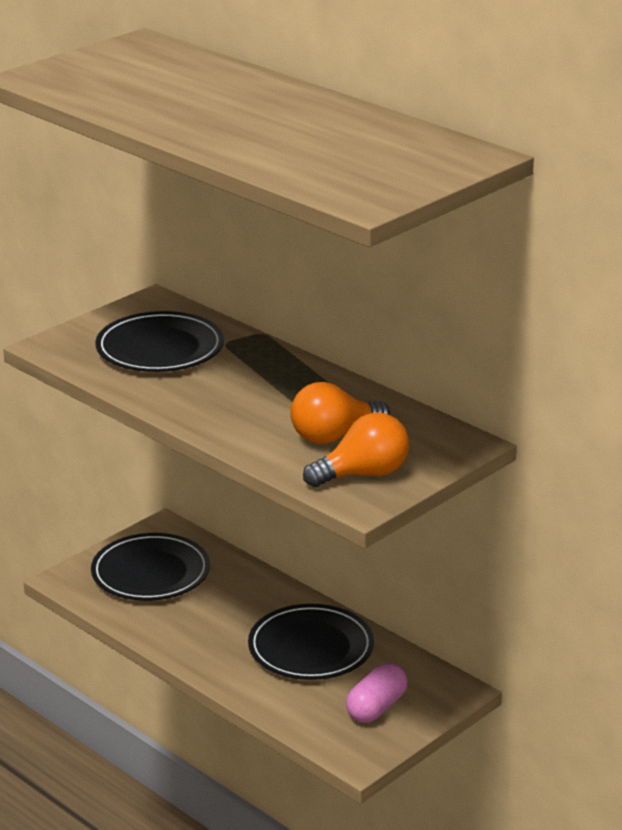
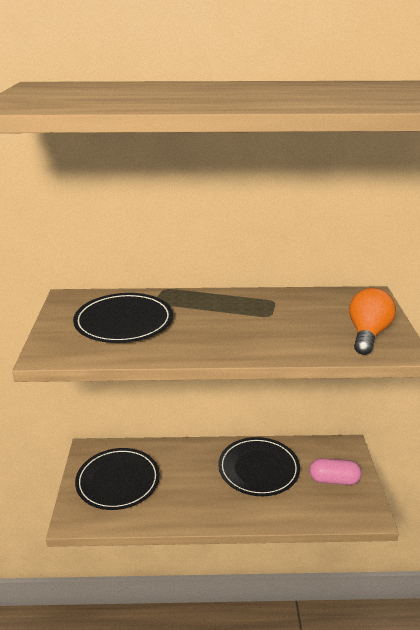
camera: 45 degrees left, 0 degrees up
orange light bulb [290,382,390,444] -> none
pink capsule [346,663,408,723] -> pink capsule turned 75 degrees counterclockwise [309,458,362,485]

